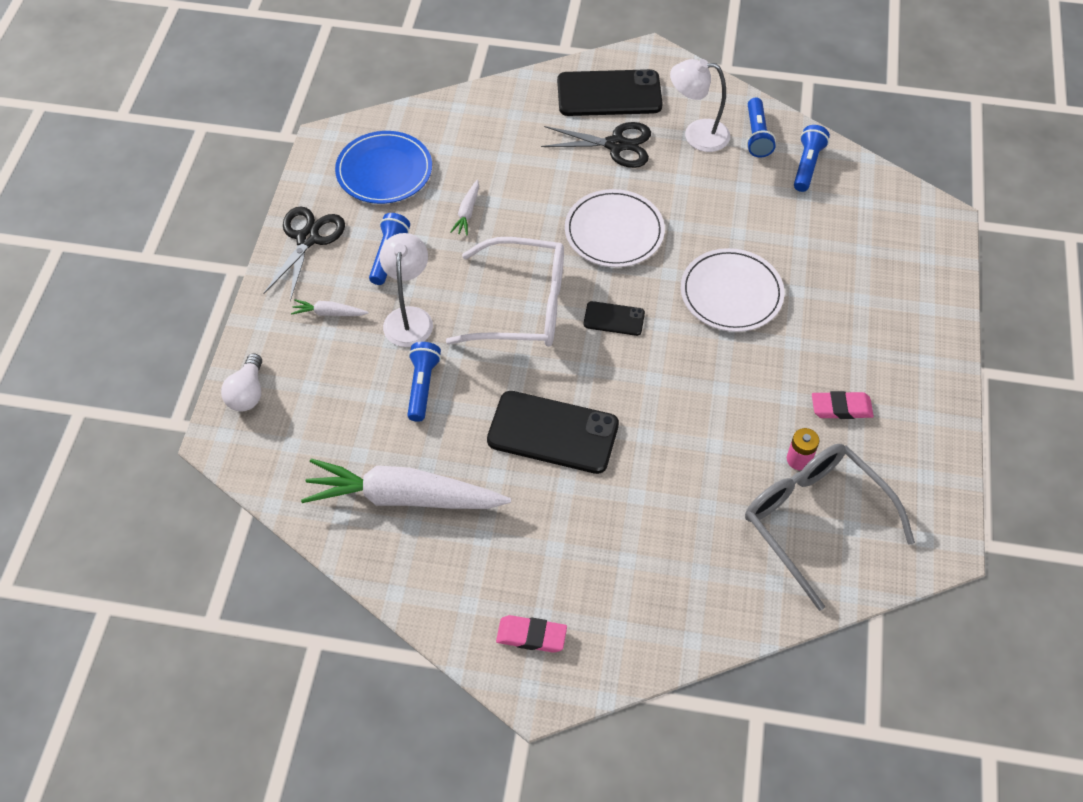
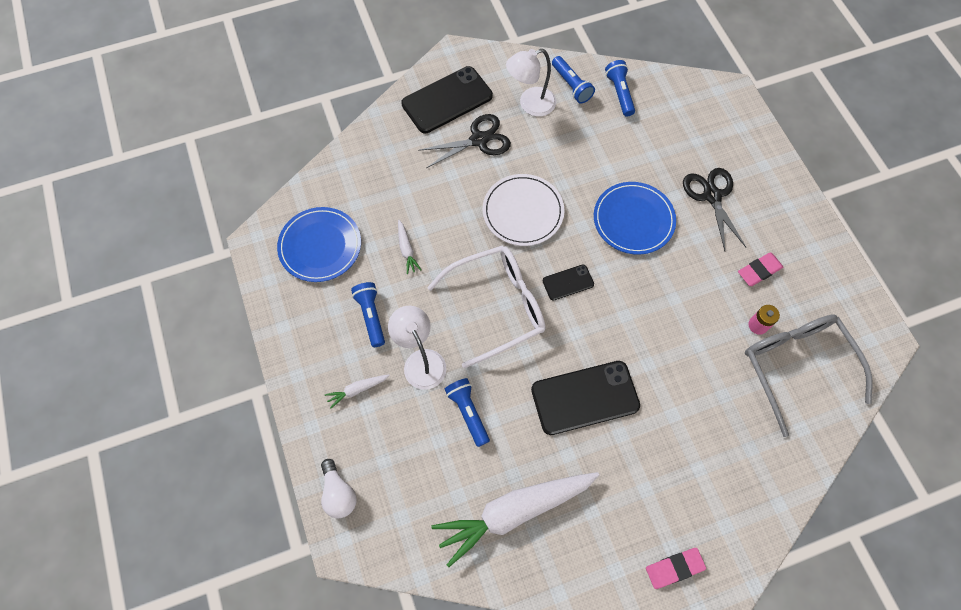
camera: 30 degrees left, 10 degrees up
black scissors [263,206,345,301] -> black scissors moved to [683,168,747,251]
white plate [681,248,784,332] -> blue plate [594,182,676,255]
grey glasses [745,444,915,611] -> grey glasses turned 45 degrees clockwise [745,315,873,437]

